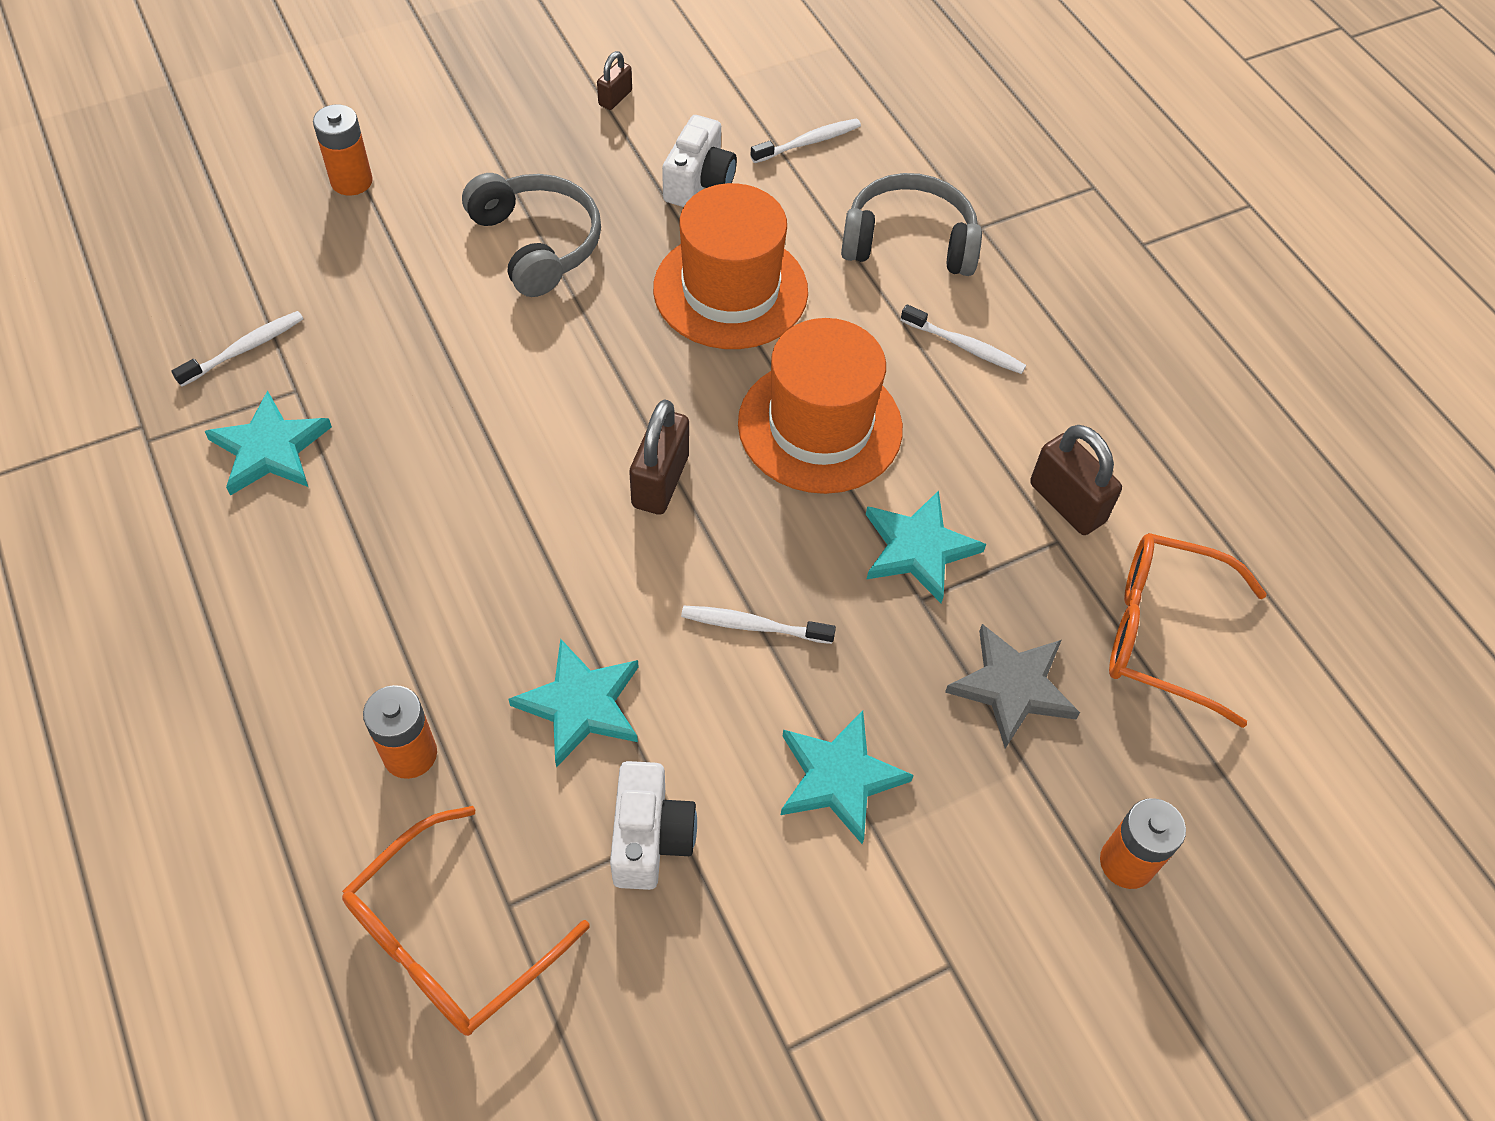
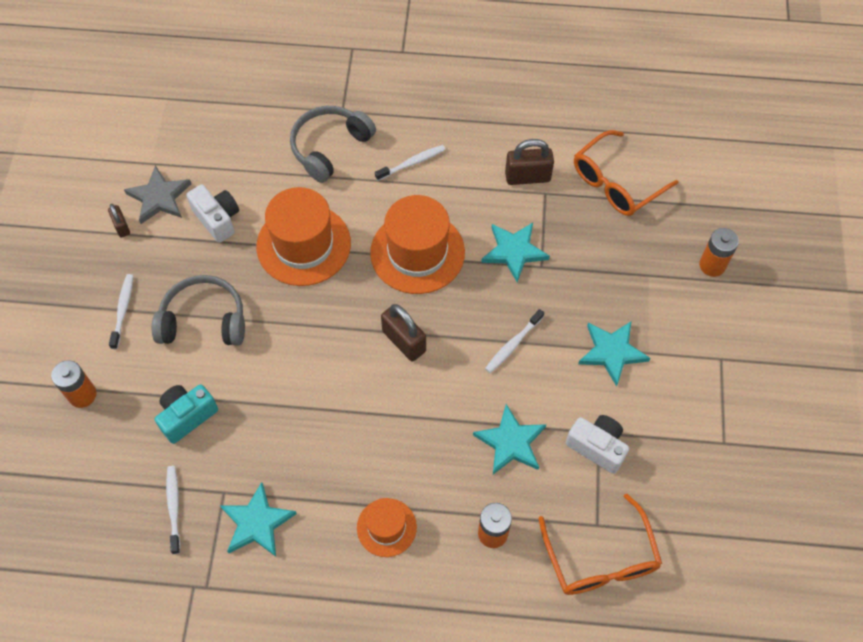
camera: 55 degrees left, 5 degrees up
white toothbrush [751,118,861,163] -> white toothbrush moved to [109,274,133,349]
grey star [945,624,1080,749] -> grey star moved to [124,165,191,224]
none -> turquoise camera [155,384,218,444]
none -> orange hat [357,498,417,557]

